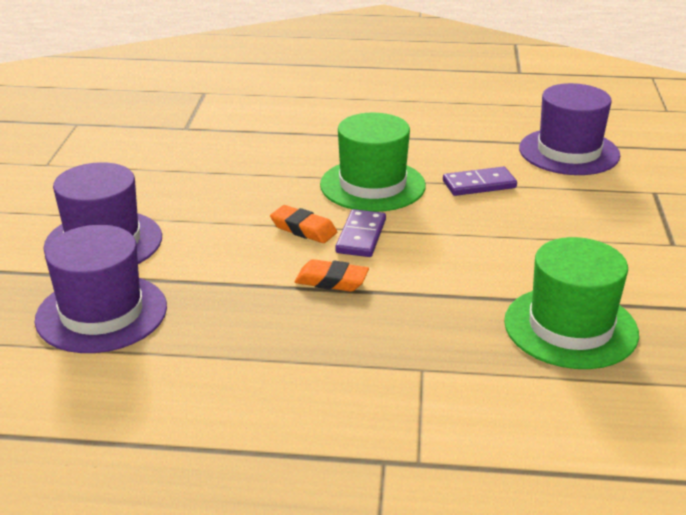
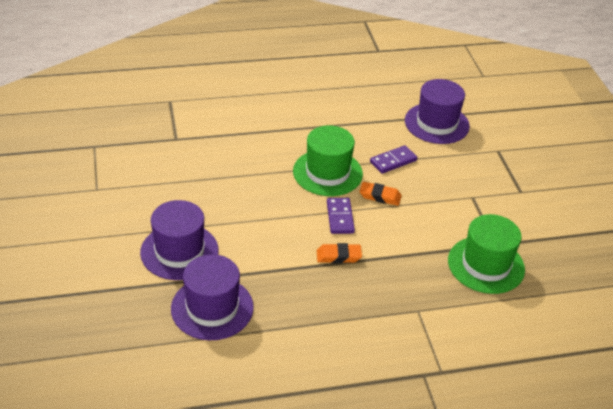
camera: 20 degrees left, 10 degrees up
orange eraser [270,205,337,243] -> orange eraser moved to [360,182,402,206]

